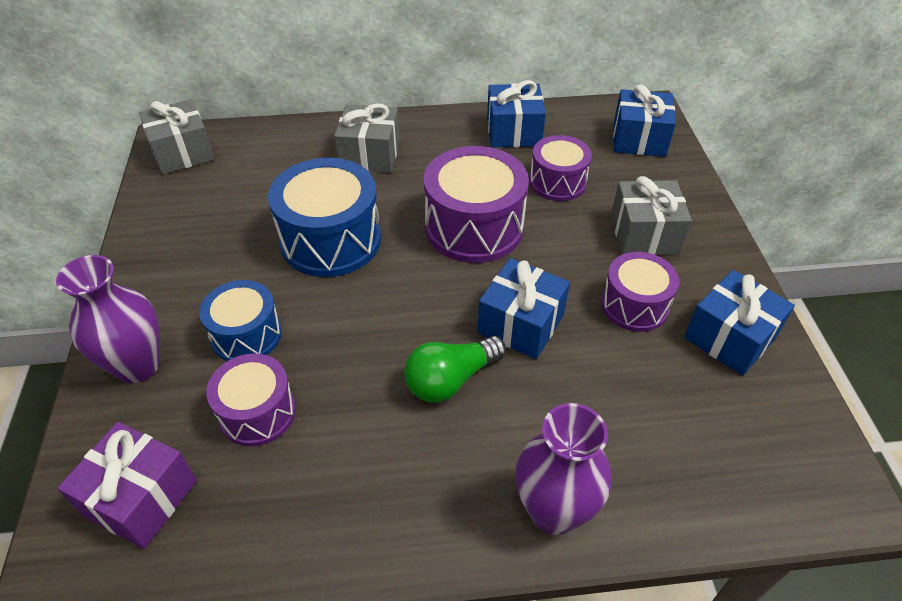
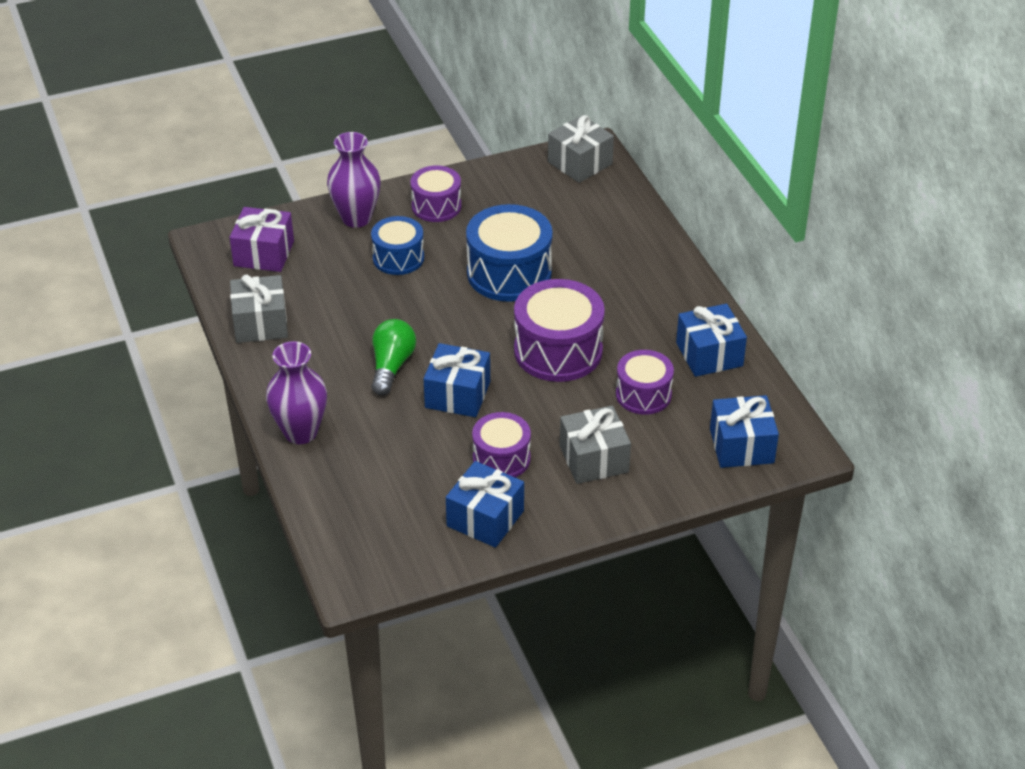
camera: 75 degrees right, 5 degrees down
purple drum [206,353,296,446] -> purple drum moved to [411,166,461,222]
grey gift [334,103,400,173] -> grey gift moved to [230,274,288,343]
green light bulb [404,336,506,403] -> green light bulb turned 60 degrees clockwise [371,319,416,396]

